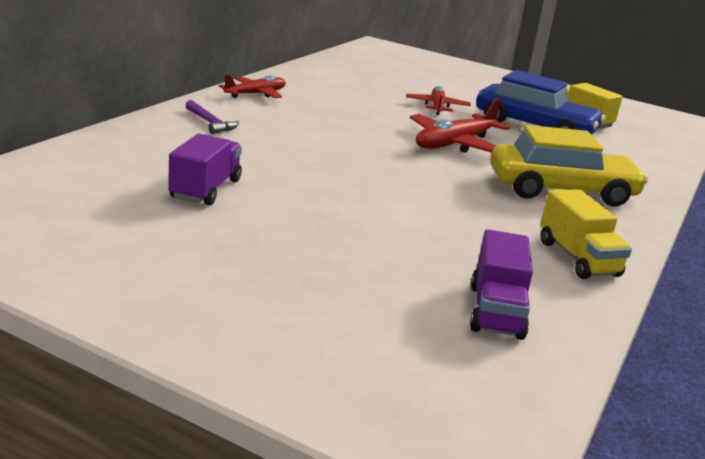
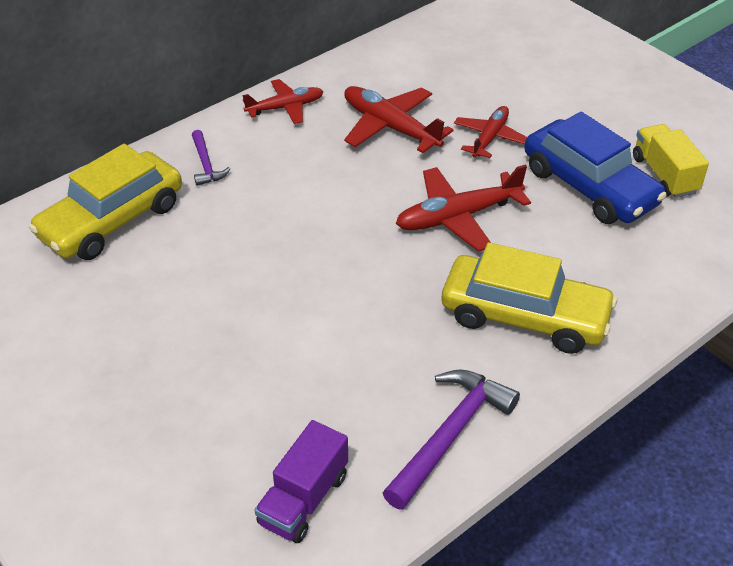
camera: 25 degrees right, 20 degrees up
purple truck [168,134,242,206] -> none
yellow truck [540,189,632,279] -> purple hammer [383,369,520,510]
none -> yellow car [29,144,182,260]
none -> red plane [344,86,454,153]

